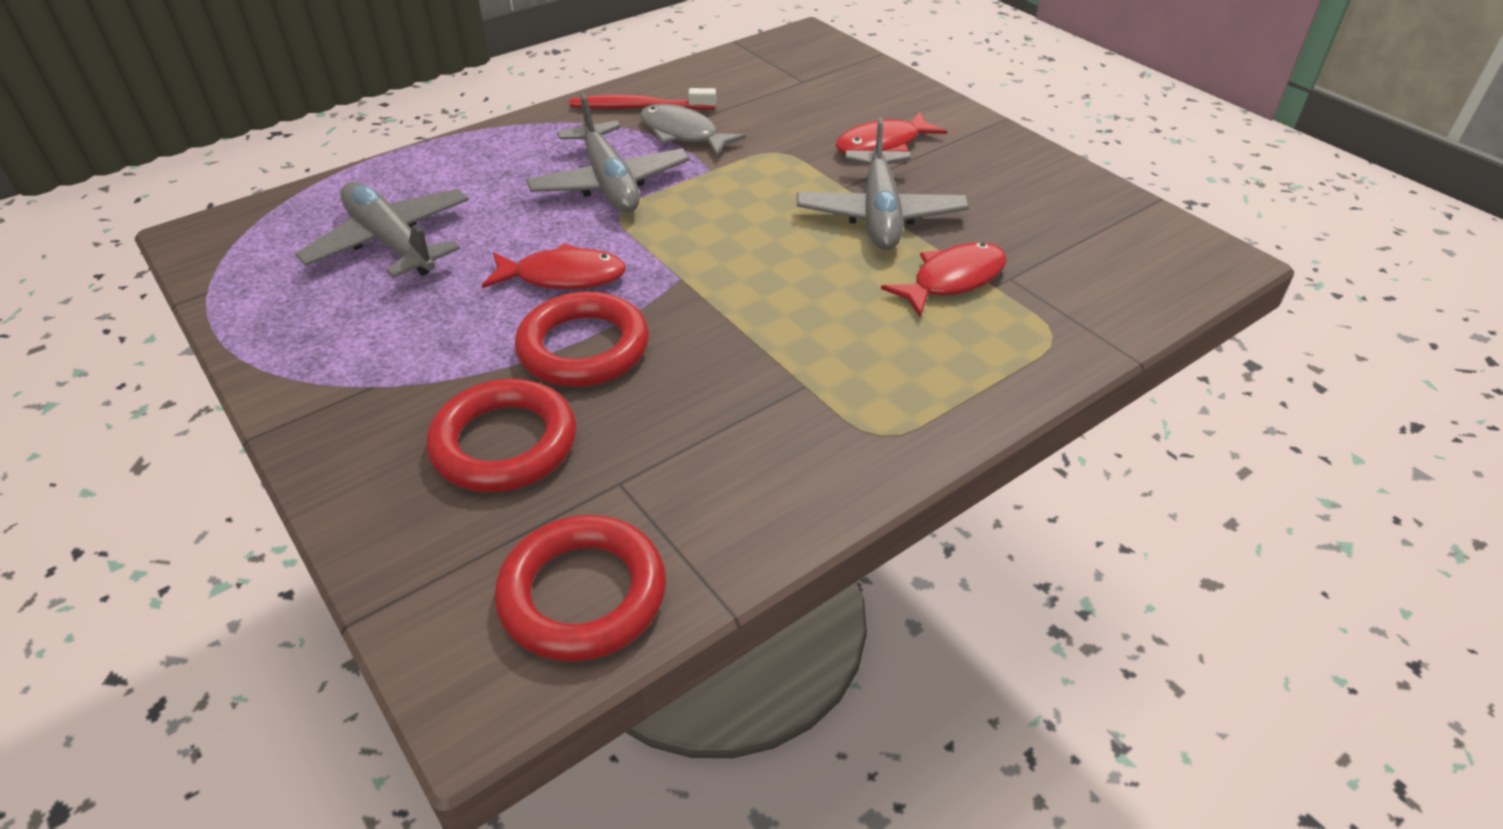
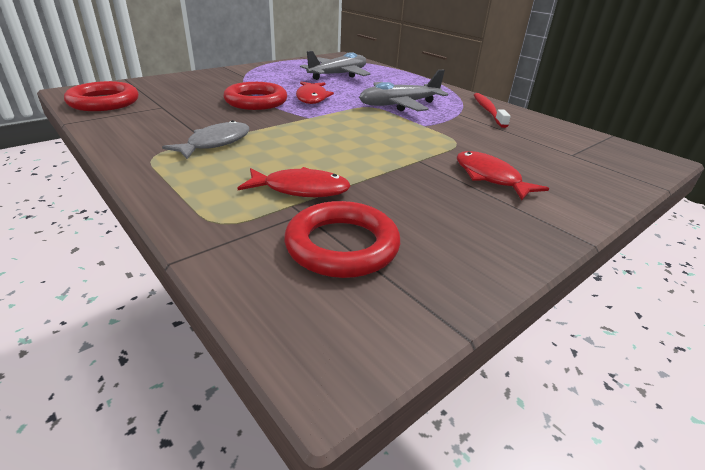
camera: 85 degrees right, 10 degrees down
red ring [426,379,576,493] -> red ring moved to [284,201,400,278]
grey fish [640,104,746,156] -> grey fish moved to [162,120,249,159]
grey plane [797,118,969,250] -> none
red fish [881,242,1007,316] -> red fish turned 45 degrees counterclockwise [237,167,350,197]

